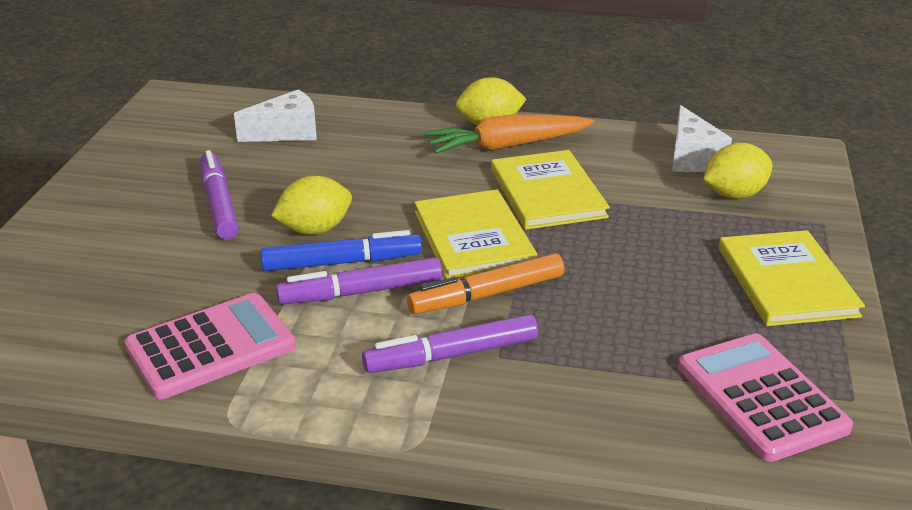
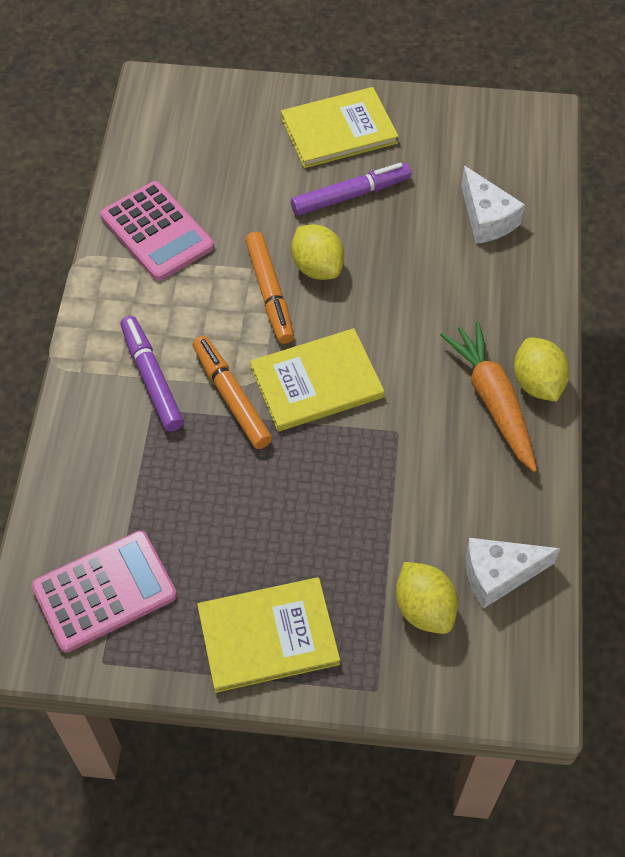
camera: 85 degrees right, 25 degrees up
blue marker [261,230,422,271] -> orange marker [245,231,294,344]
purple marker [276,257,442,304] -> none
yellow book [491,150,610,230] -> yellow book moved to [281,87,399,168]

